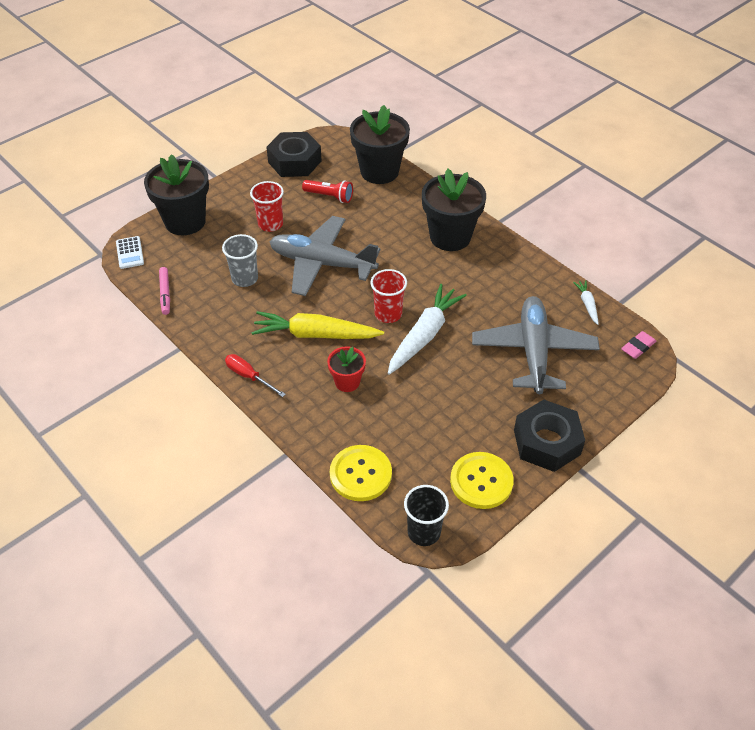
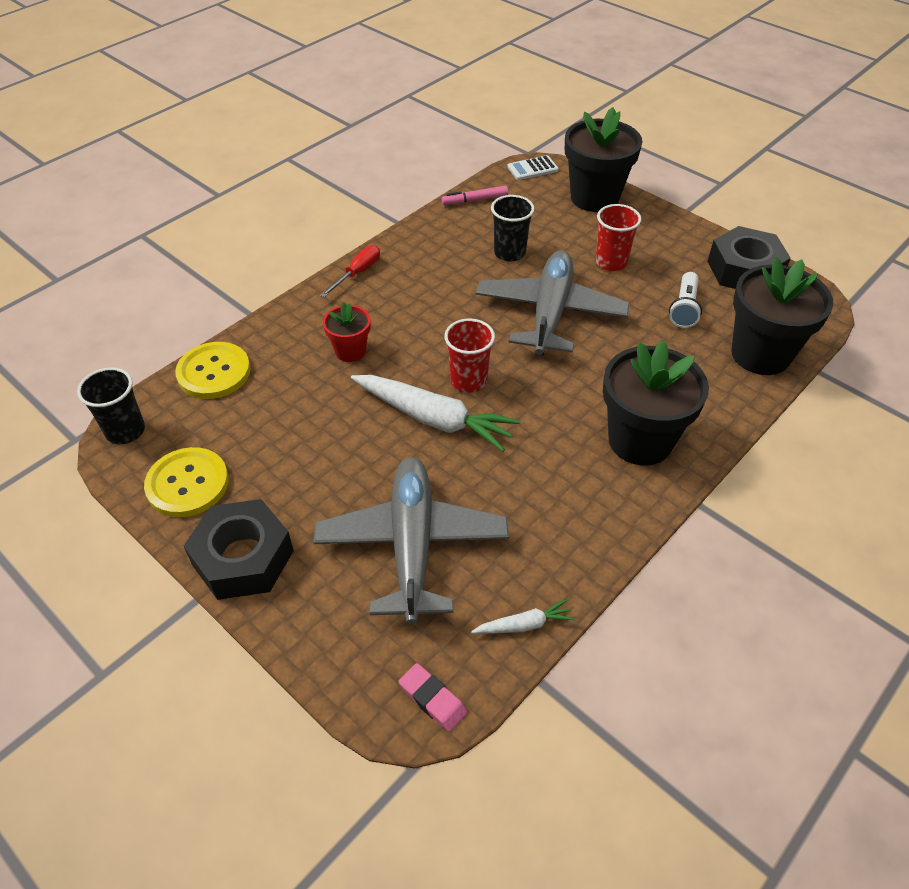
camera: 85 degrees right, 0 degrees up
grey cup [222,234,258,287] -> black cup [491,195,534,261]
yellow carrot [251,311,384,339] -> none
red flashlight [302,180,353,203] -> white flashlight [669,272,702,328]
grey plane [472,296,600,394] -> grey plane turned 90 degrees counterclockwise [314,457,509,624]

